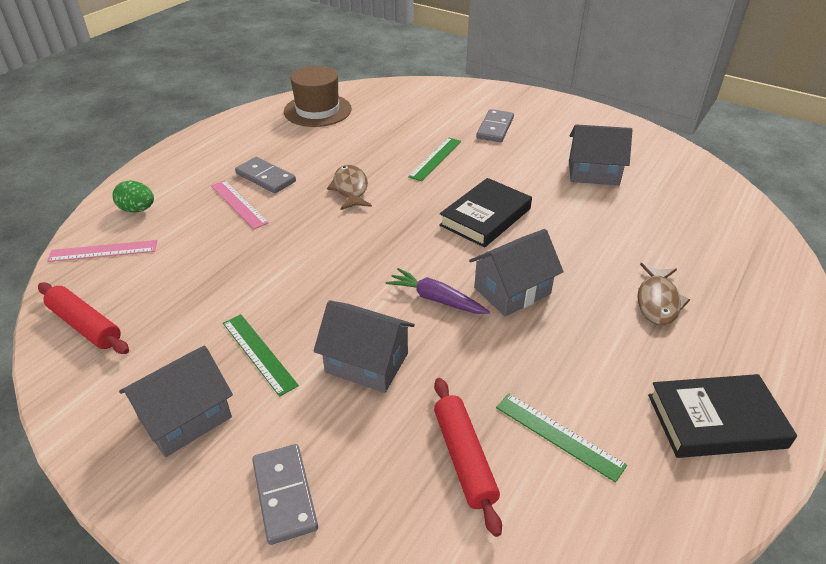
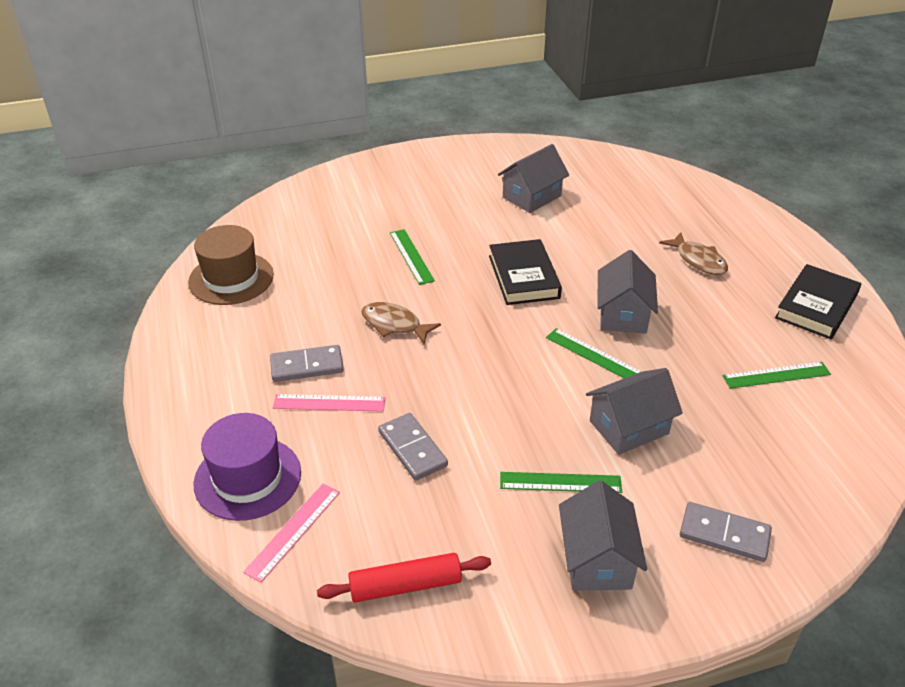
camera: 50 degrees left, 0 degrees up
green egg [112,180,154,213] -> purple hat [194,413,301,521]
purple carrot [386,268,490,314] -> green ruler [546,328,642,378]
red rolling pin [434,378,502,537] -> none
grey domino [476,109,514,142] -> grey domino moved to [378,413,448,481]

